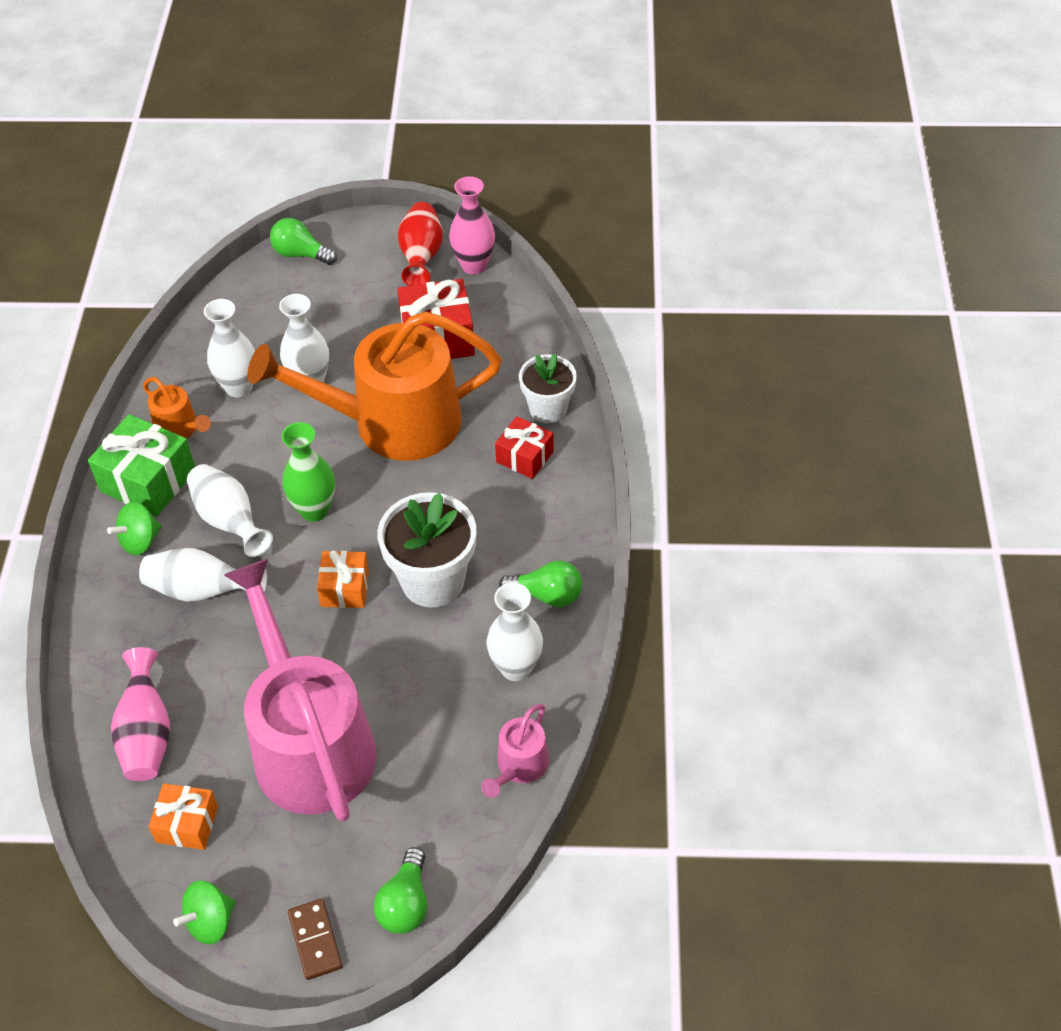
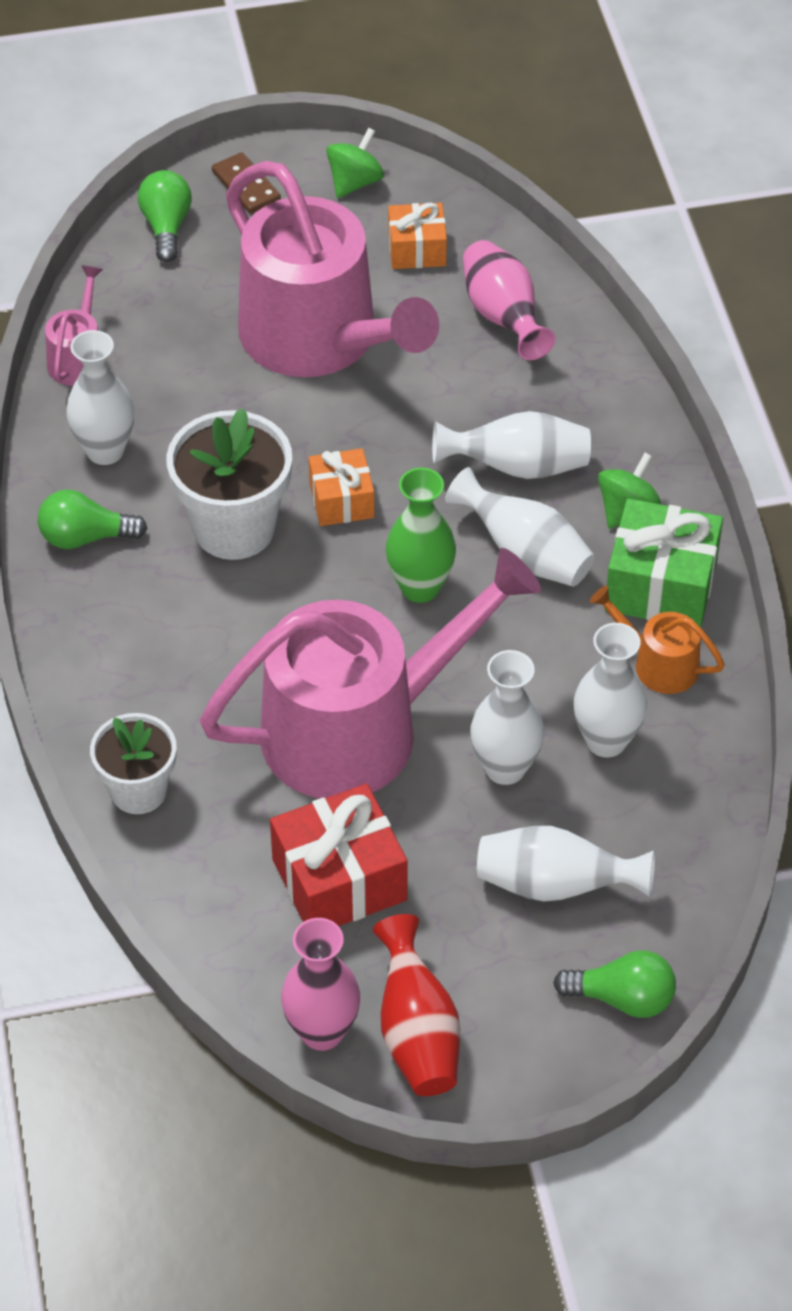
camera: 165 degrees right, 0 degrees up
orange watering can [248,312,502,461] -> pink watering can [199,548,541,799]
red gift [495,416,554,479] -> none
none -> white vase [477,826,655,901]

